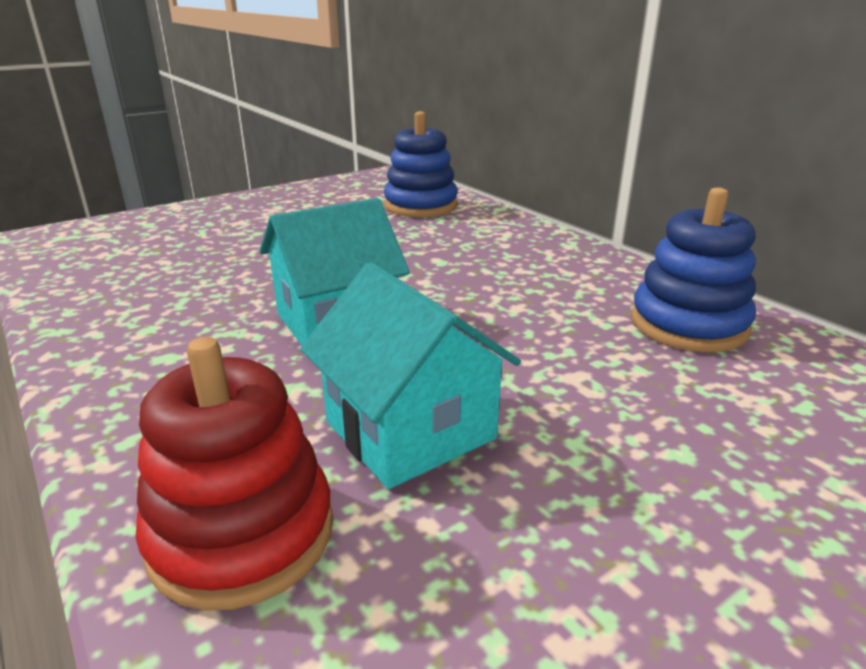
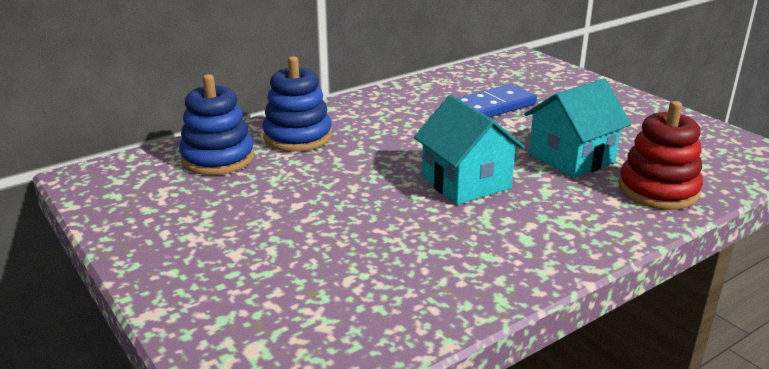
camera: 90 degrees left, 0 degrees up
blue stacking toy [631,187,756,352] -> blue stacking toy moved to [263,56,332,152]
none -> blue domino [458,84,537,118]

